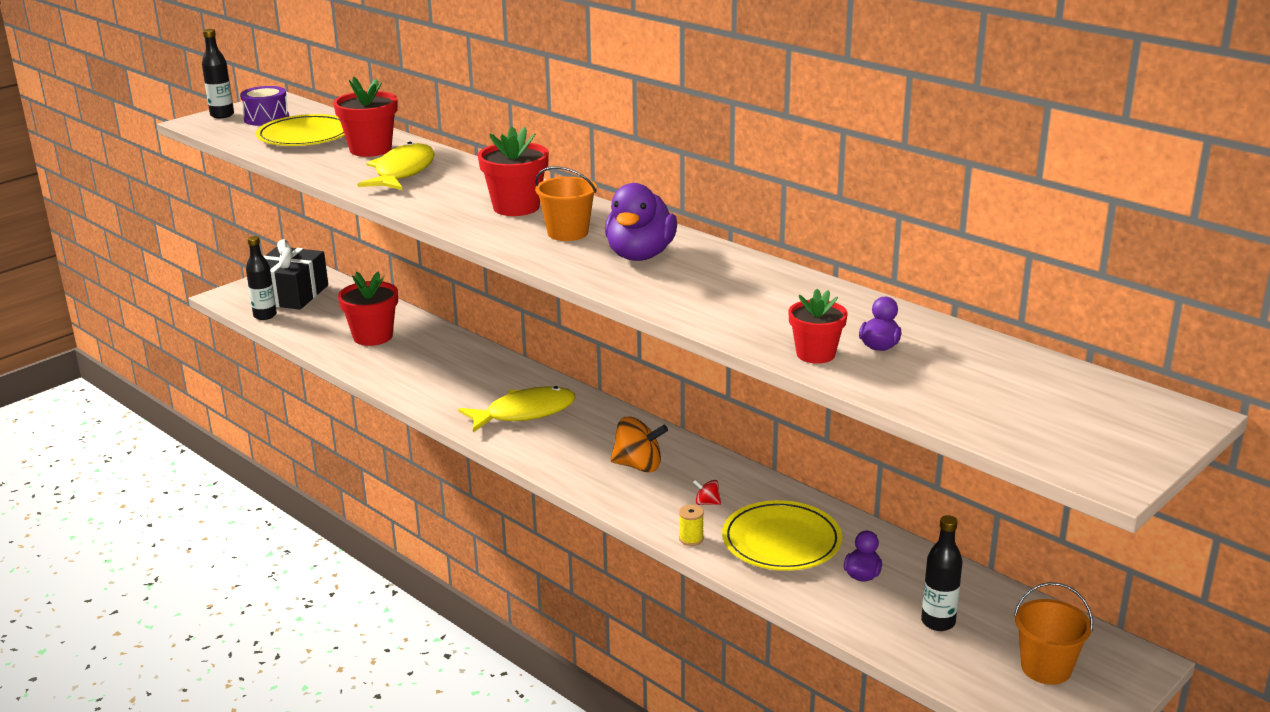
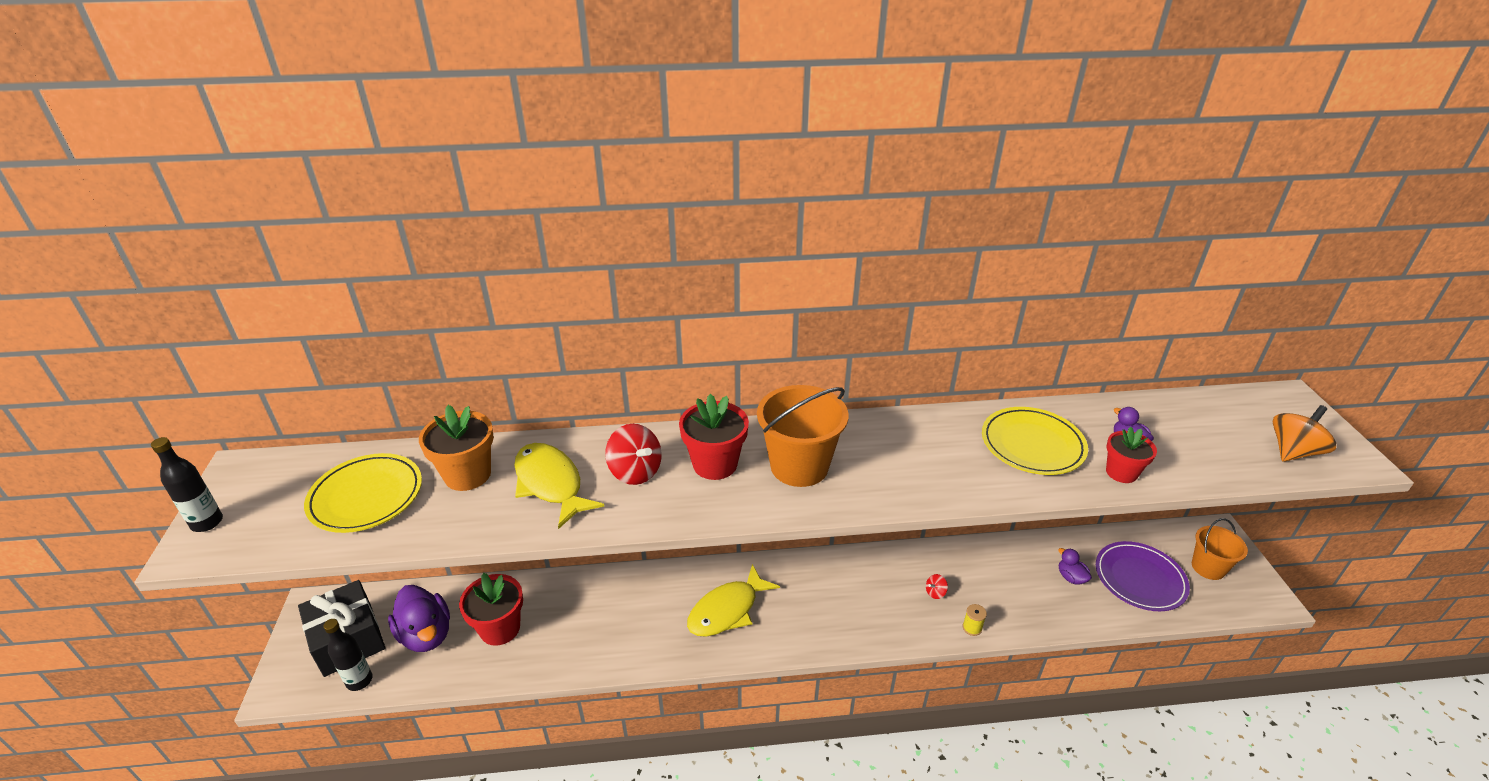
camera: 50 degrees left, 10 degrees up
purple drum [240,86,289,126] -> none
red flower pot [333,77,398,157] -> orange flower pot [419,405,494,491]
yellow fish [458,386,576,432] -> yellow fish turned 150 degrees counterclockwise [687,564,780,637]
orange bucket [535,167,597,241] -> orange bucket [757,385,848,487], size x1.55
purple duck [605,183,677,261] -> purple duck moved to [388,585,450,652]
orange spinning top [610,417,668,473] -> orange spinning top moved to [1273,405,1336,462]
yellow plate [722,500,842,571] -> yellow plate moved to [982,407,1088,475]
black bottle [921,515,962,631] -> purple plate [1096,541,1190,611]
none -> red spinning top [605,424,662,485]

